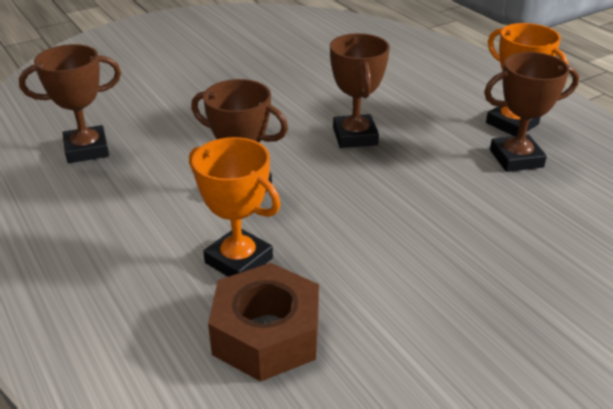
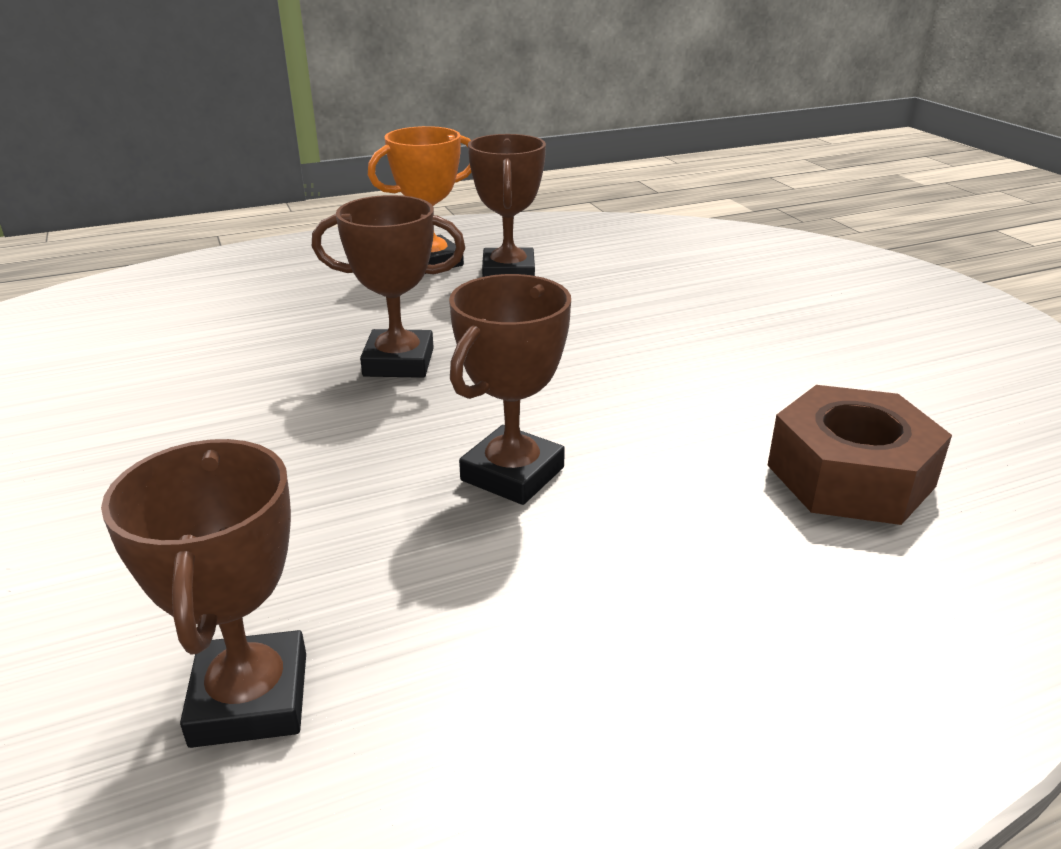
camera: 80 degrees left, 5 degrees down
orange trophy [189,137,281,277] -> none

